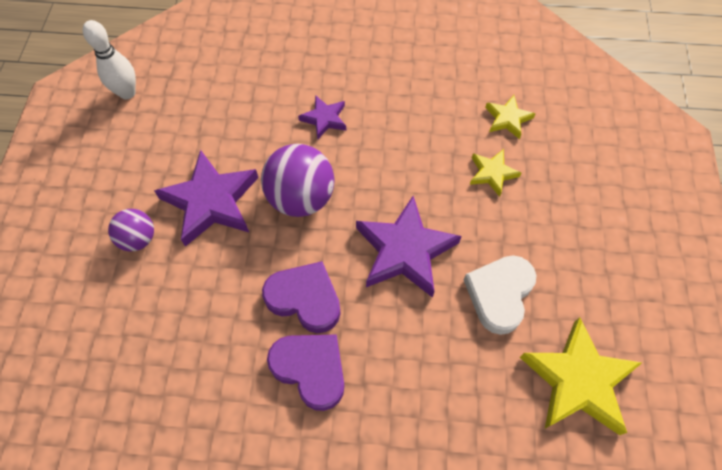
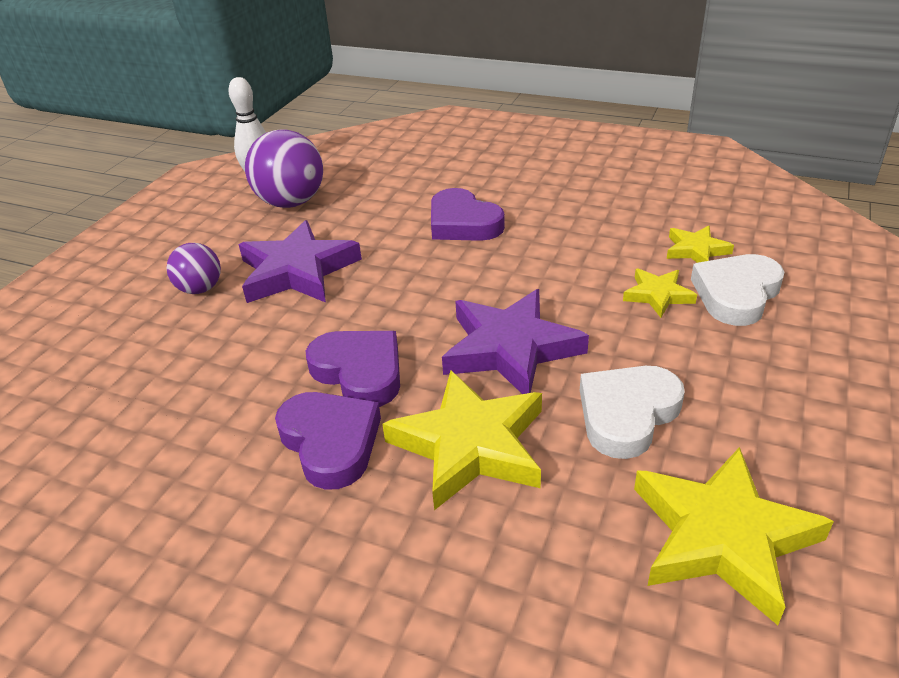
camera: 20 degrees right, 25 degrees down
purple ball [261,144,334,217] -> purple ball moved to [245,129,323,208]
purple star [298,95,346,139] -> purple heart [431,188,505,241]
none -> yellow star [382,371,542,510]
none -> white heart [691,254,784,326]

